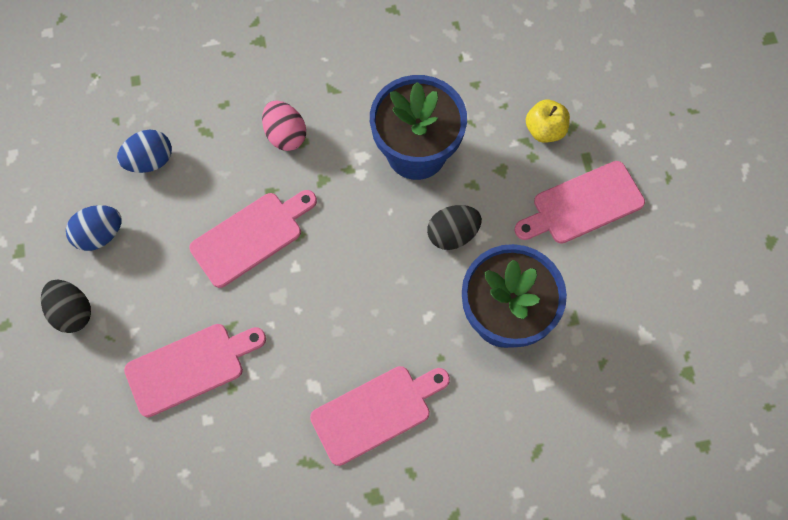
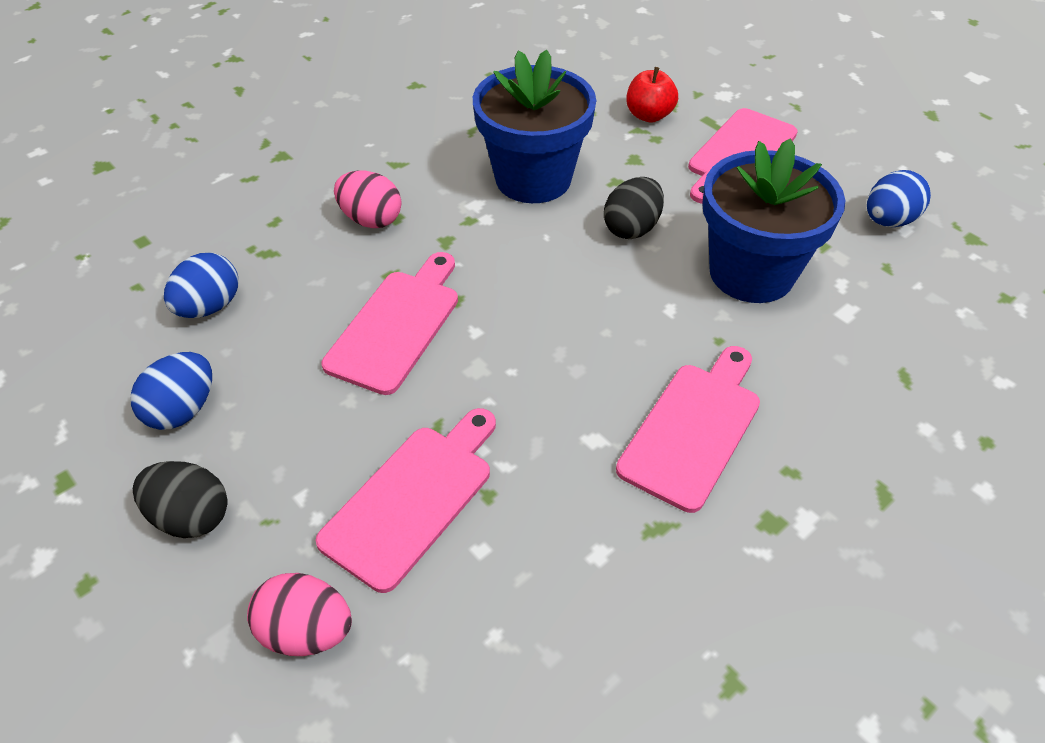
camera: 30 degrees left, 20 degrees down
yellow apple [526,100,570,143] -> red apple [626,67,678,123]
none -> pink egg [247,573,352,656]
none -> blue egg [867,170,931,227]

